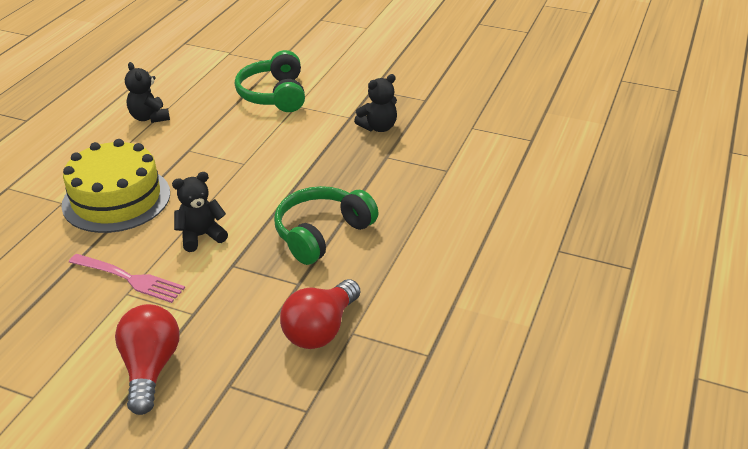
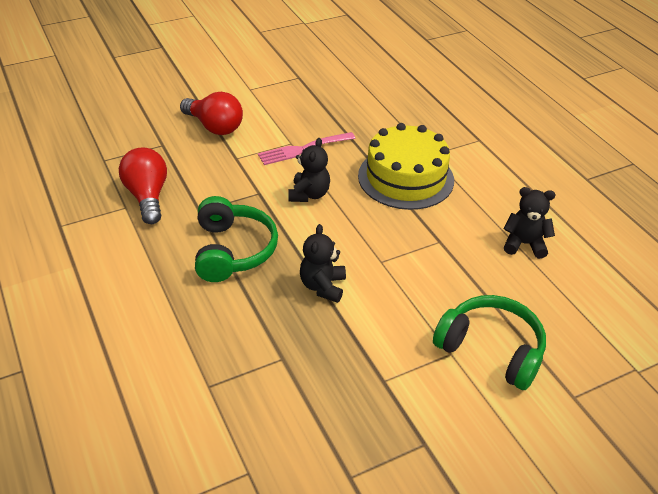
camera: 130 degrees right, 5 degrees up
black teddy bear [354,74,397,132] -> black teddy bear moved to [300,224,346,303]

